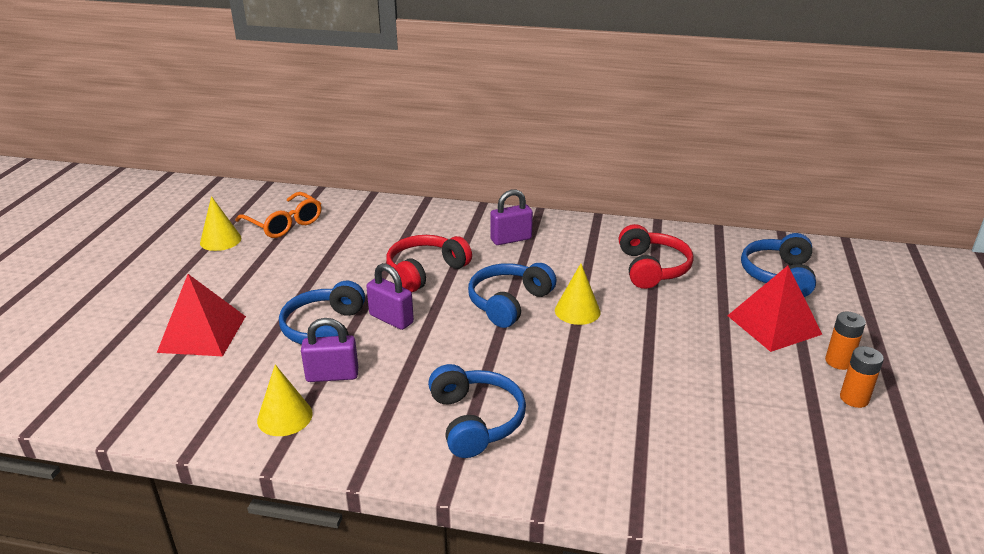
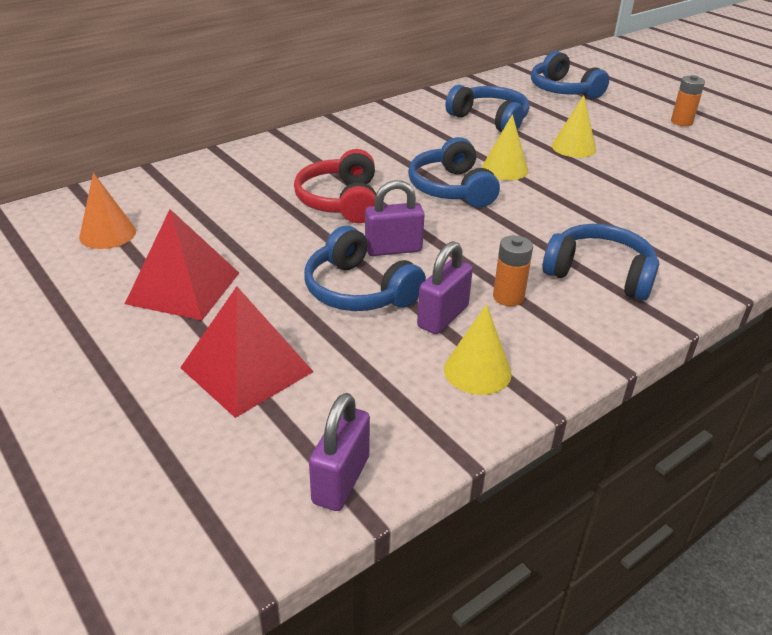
camera: 50 degrees left, 5 degrees up
yellow cone [200,196,241,251] -> yellow cone moved to [552,95,596,158]
orange glasses [235,192,322,238] -> orange cone [79,173,136,249]
purple padlock [490,189,533,245] -> purple padlock moved to [309,393,370,511]
red headphones [619,224,694,289] -> blue headphones [445,85,529,132]
red pyramid [727,266,822,352] -> red pyramid moved to [125,209,239,320]
orange battery [840,346,884,408] -> orange battery moved to [493,235,533,306]

